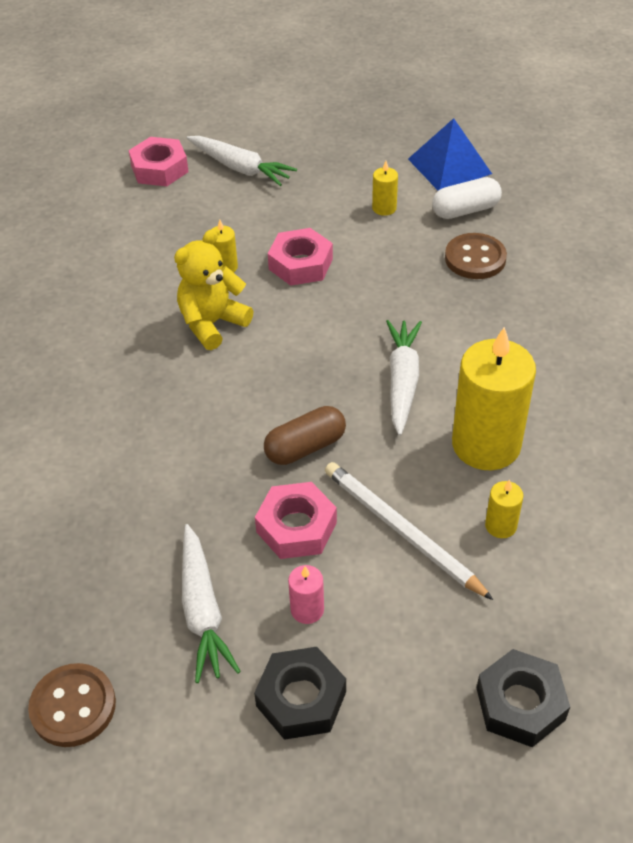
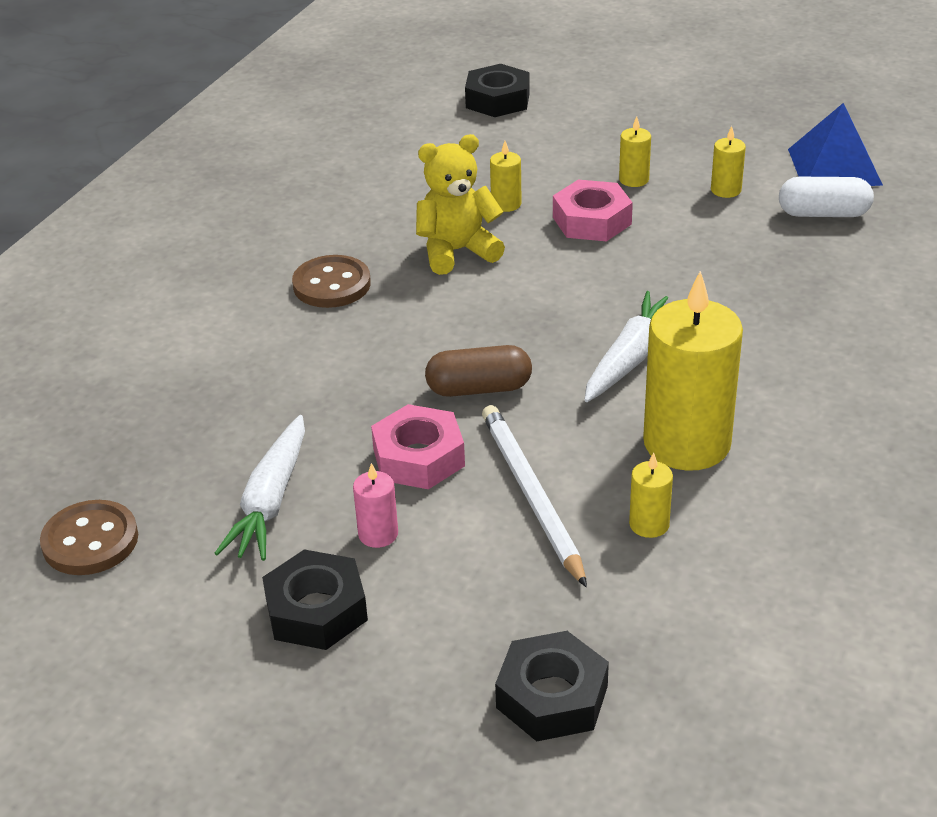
camera: 25 degrees right, 10 degrees down
pink nut [129,137,189,186] -> black nut [465,64,530,117]
white carrot [186,136,297,186] -> none
brown button [445,233,507,279] -> brown button moved to [292,255,371,308]
none -> yellow candle [619,116,651,187]

